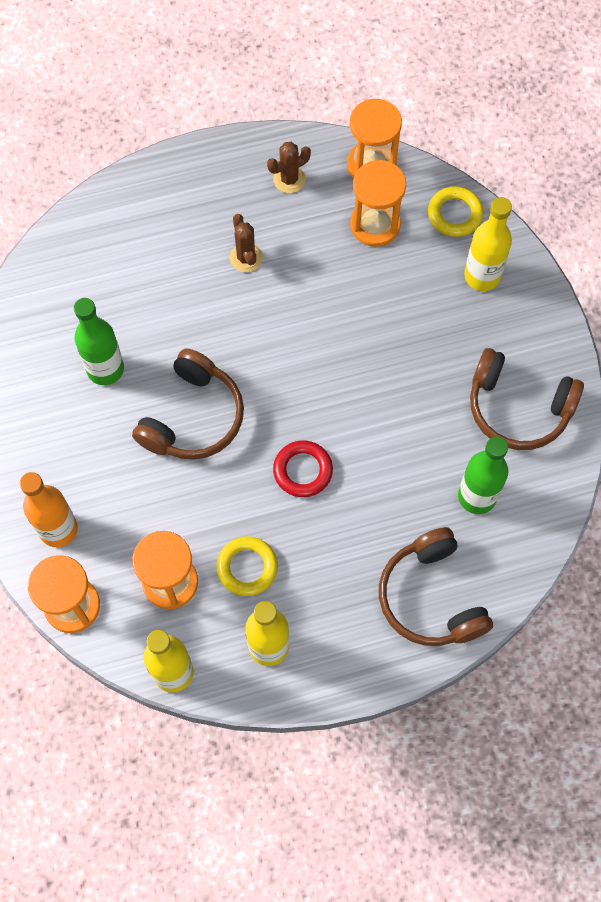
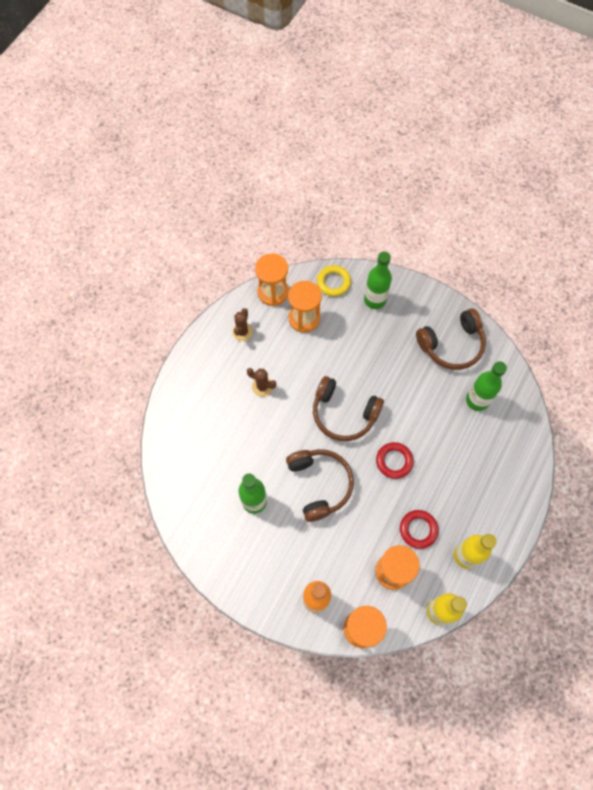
camera: 45 degrees left, 0 degrees up
yellow ring [217,536,278,596] -> red ring [400,510,439,549]
brown headphones [379,527,493,646] -> brown headphones moved to [313,376,384,441]
yellow bottle [464,197,512,291] -> green bottle [364,251,392,309]

